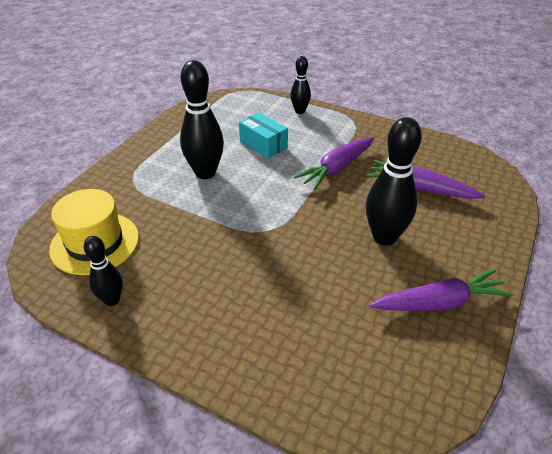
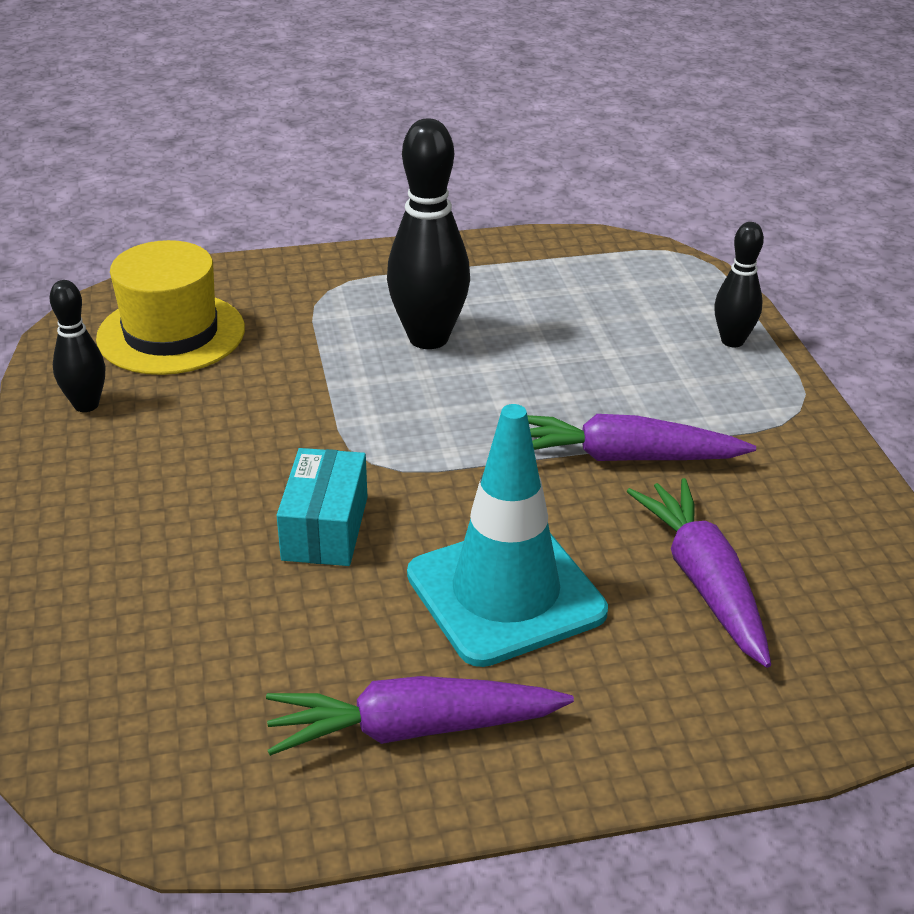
camera: 50 degrees right, 5 degrees down
turquoise box [239,112,288,159] -> turquoise box moved to [277,448,367,566]
black bowling pin [366,117,422,246] -> turquoise traffic cone [407,404,608,667]
purple carrot [370,269,513,311] -> purple carrot turned 135 degrees clockwise [266,676,574,756]

